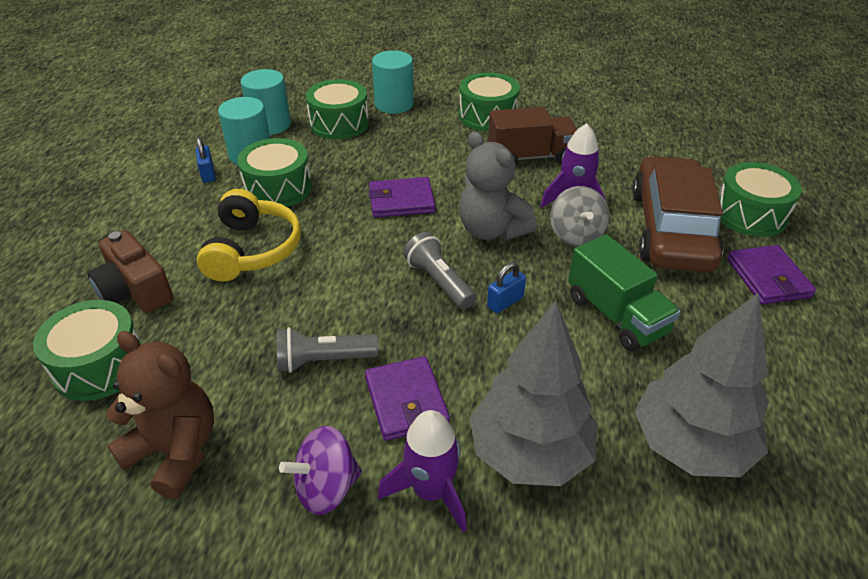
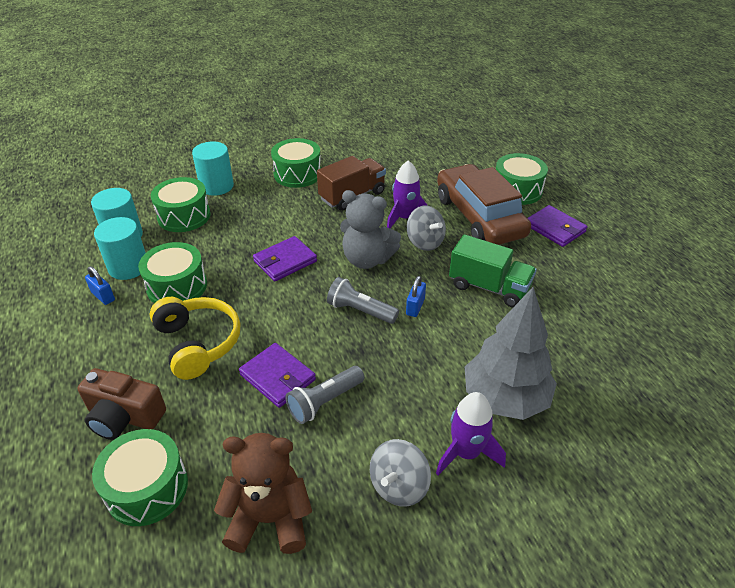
camera: 30 degrees left, 0 degrees up
purple spinning top [279,426,362,515] -> grey spinning top [370,439,431,506]
purple wallet [365,356,450,441] -> purple wallet moved to [239,343,316,408]
grey tree [635,293,769,477] -> none

